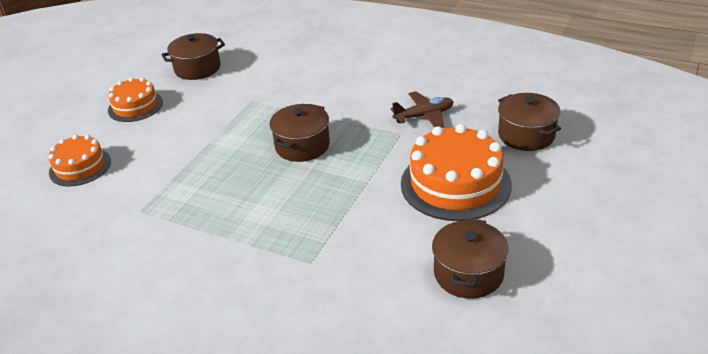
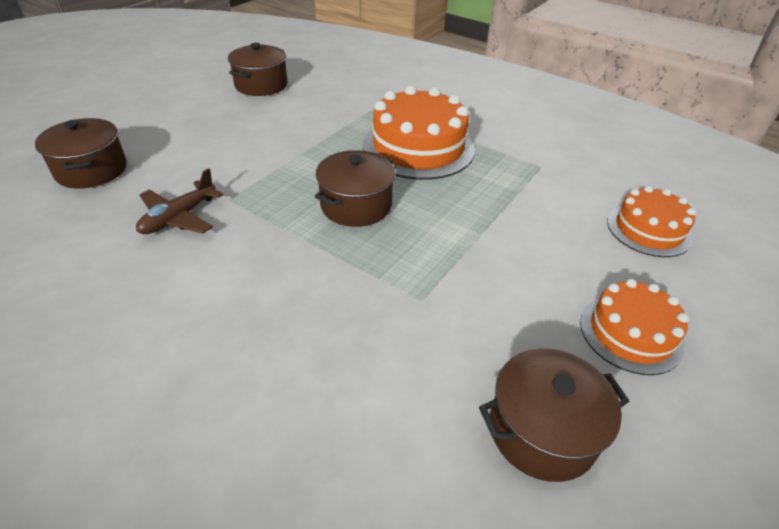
camera: 175 degrees left, 5 degrees up
brown plane [391,91,454,128] -> brown plane turned 45 degrees counterclockwise [136,168,223,234]
orange cake [401,124,512,221] -> orange cake moved to [363,86,475,180]

